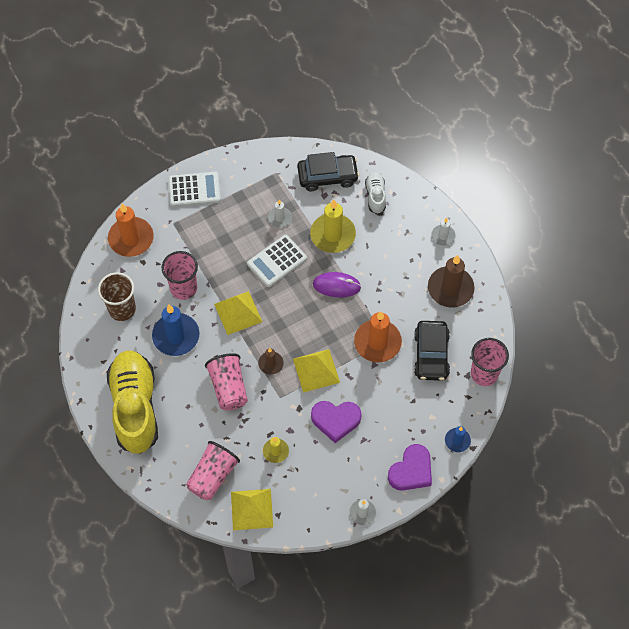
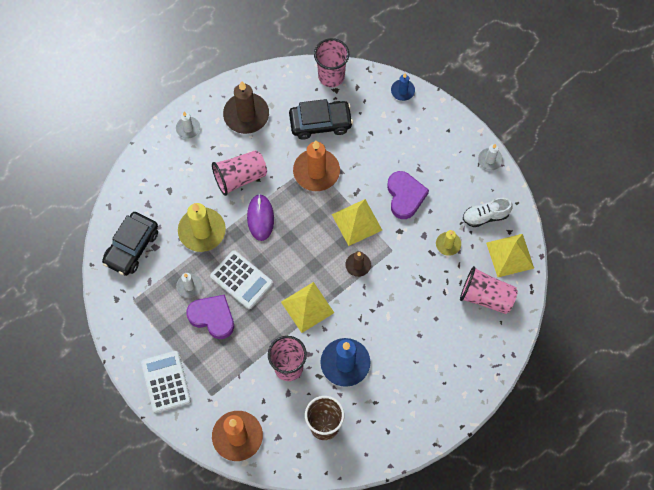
camera: 100 degrees left, 5 degrees up
yellow shoe [107,350,158,454] -> none
pink cup [205,353,248,410] -> pink cup moved to [212,150,267,196]
black car [297,152,359,191] -> black car turned 135 degrees counterclockwise [102,212,158,276]
white shoe [365,172,386,214] -> white shoe moved to [463,198,513,227]
purple heart [388,444,432,491] -> purple heart moved to [186,295,234,339]

